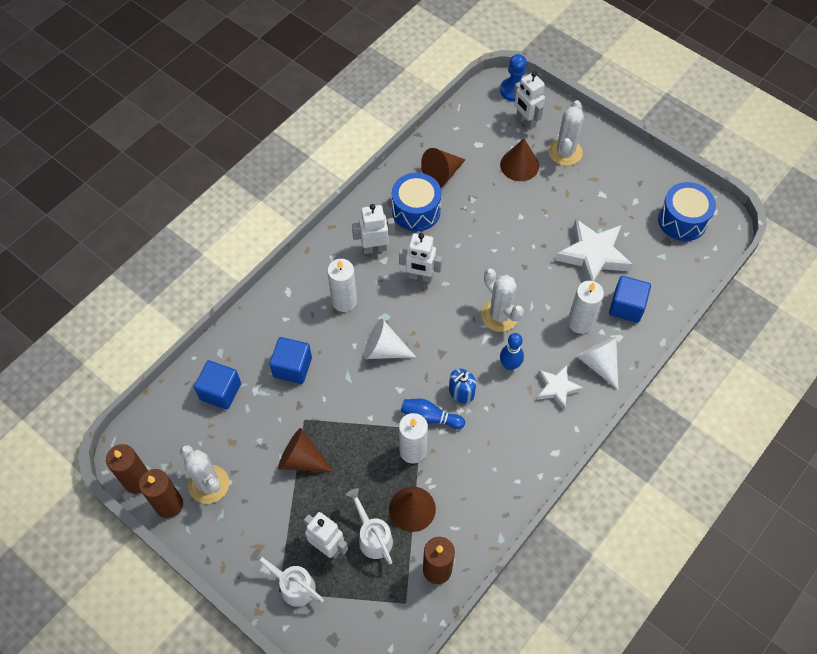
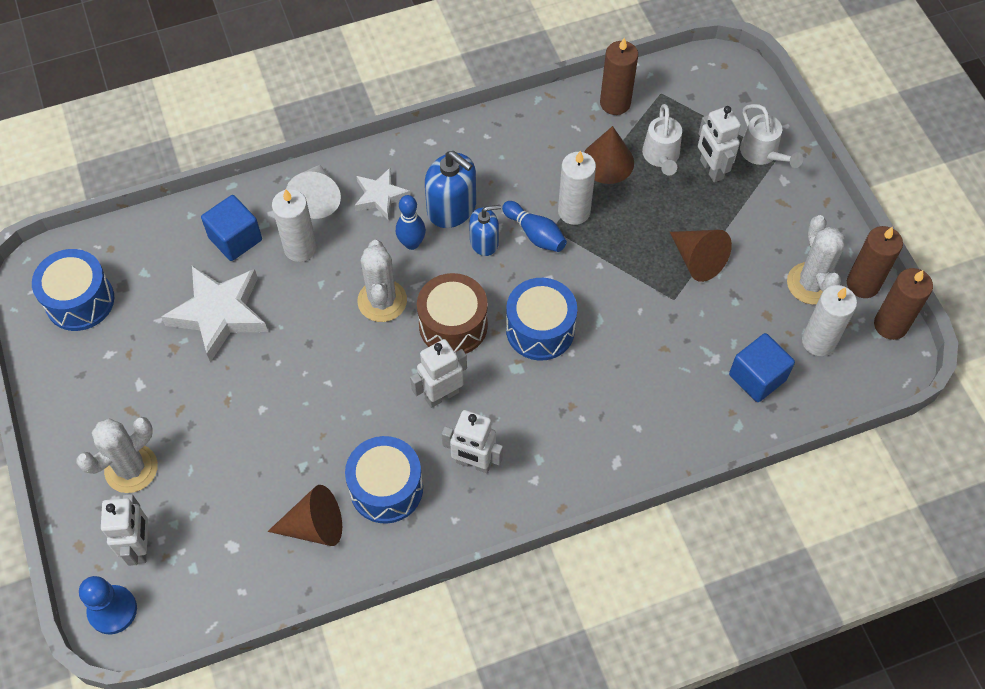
camera: 150 degrees left, 0 degrees up
blue cube [269,337,312,384] -> none
white candle [327,259,357,312] -> white candle moved to [802,285,857,356]
white cone [364,319,416,359] -> blue drum [506,278,577,360]
white robot [399,233,442,283] -> white robot turned 75 degrees counterclockwise [410,339,467,408]
brown cone [500,138,539,181] -> none
none -> brown drum [417,273,488,354]
none -> blue soap dispenser [425,151,476,228]

